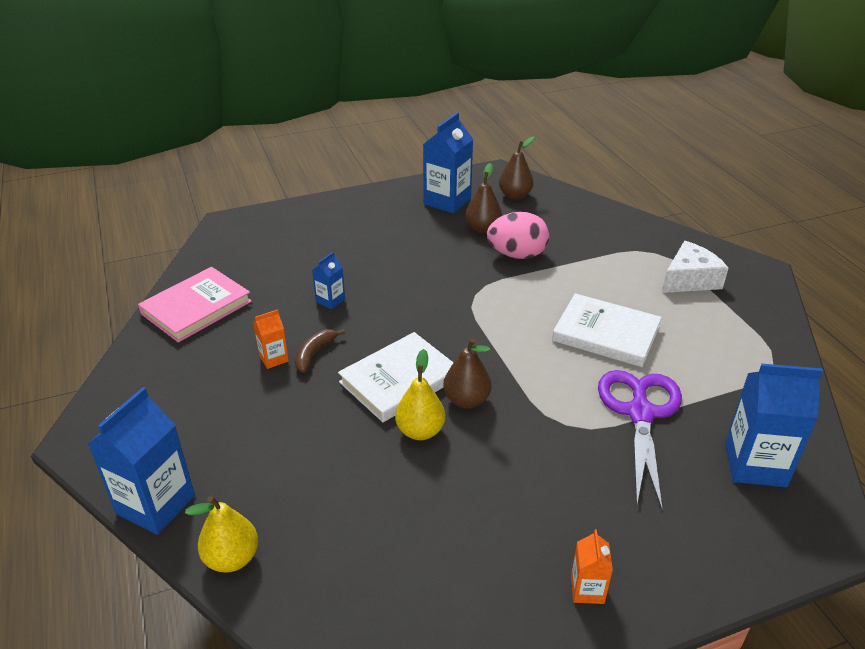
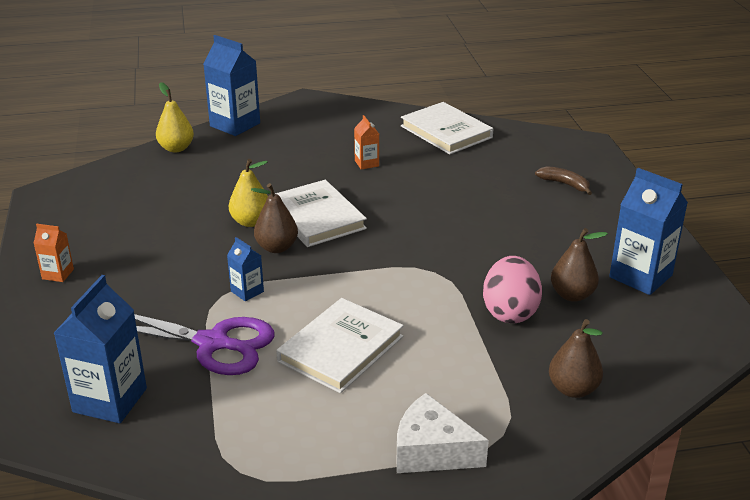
camera: 100 degrees right, 5 degrees down
pink book [138,267,252,343] -> white book [401,102,493,155]
brown banana [295,329,345,373] -> brown banana moved to [535,166,592,195]
blue carton [312,252,345,309] -> blue carton moved to [227,237,264,301]
brown pear [499,137,535,200] -> brown pear moved to [549,319,603,398]
white cheese [662,241,728,293] -> white cheese turned 135 degrees clockwise [397,393,489,473]

